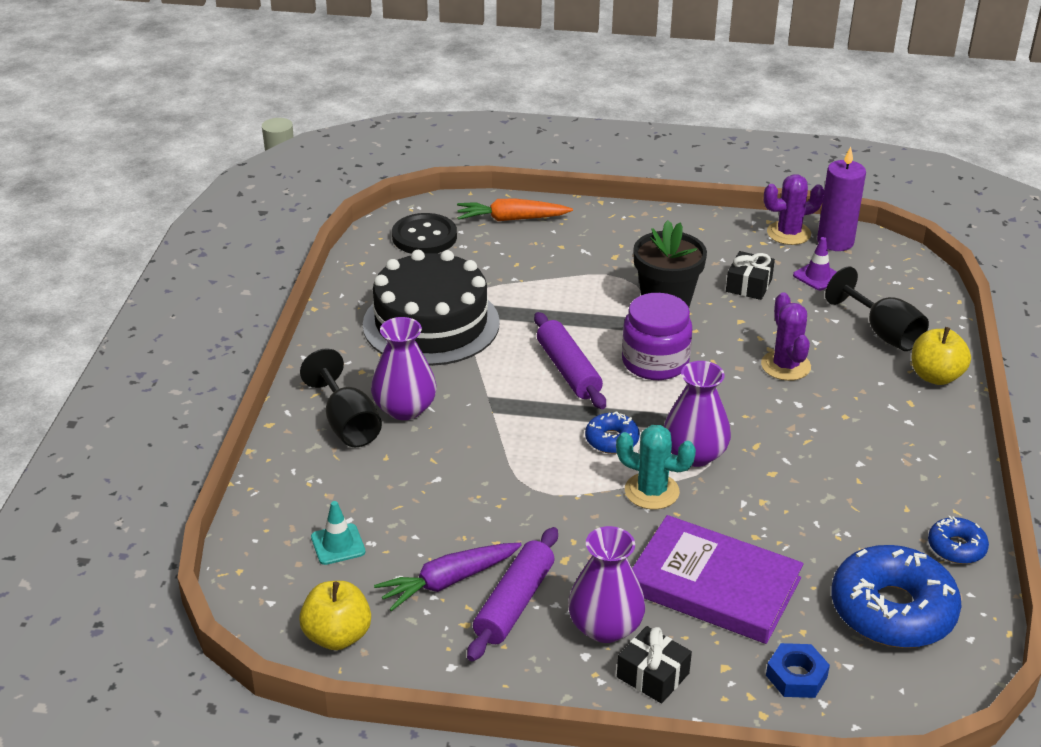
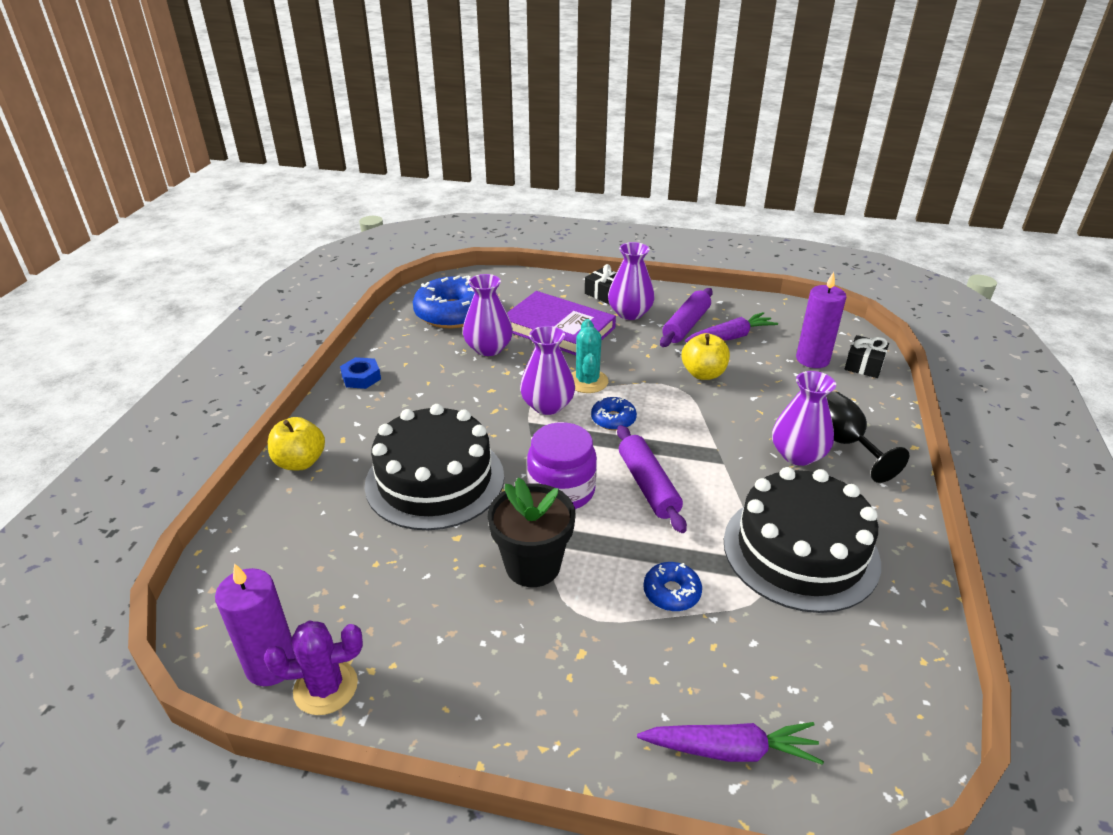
camera: 175 degrees left, 0 degrees up
yellow apple [299,581,371,650] -> yellow apple moved to [682,333,730,380]
turquoise traffic cone [311,501,365,565] -> purple candle [796,272,846,368]
black button [392,213,457,254] -> none
orange carrot [457,198,573,221] -> purple carrot [637,722,824,765]
turquoise cactus [616,425,696,510] -> turquoise cactus turned 60 degrees clockwise [572,319,608,393]
black gift [726,251,775,300] -> black gift moved to [845,335,889,378]
purple cactus [761,292,811,381] -> black cake [365,404,504,530]
blue nut [766,643,830,698] -> blue nut moved to [340,357,381,389]
purple traffic cone [793,237,837,290] -> none
black goblet [825,266,929,351] -> none
blue donut [928,516,989,564] -> blue donut moved to [643,562,702,611]
none -> purple vase [463,274,513,356]

